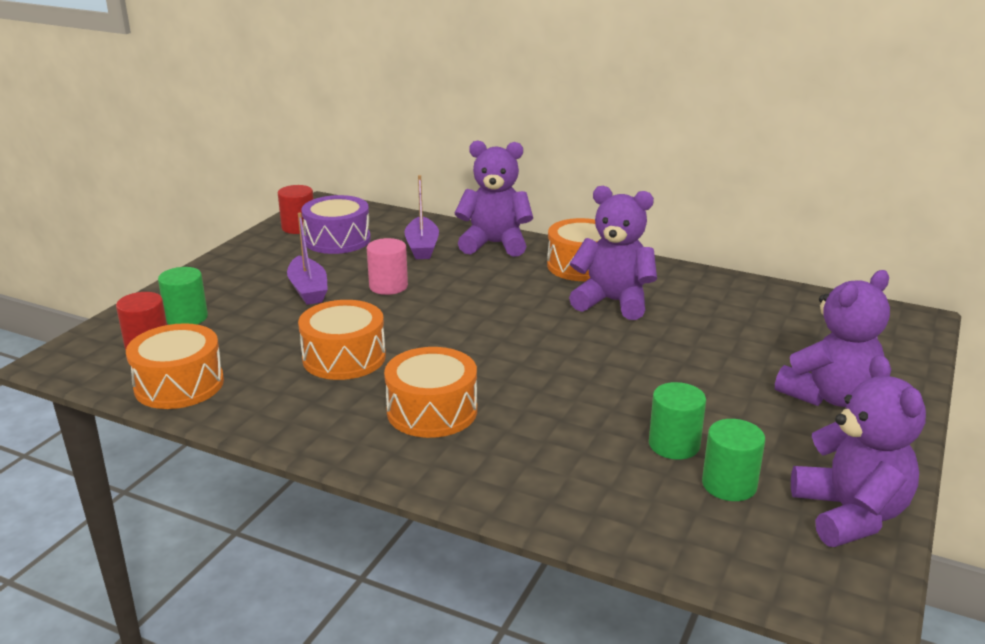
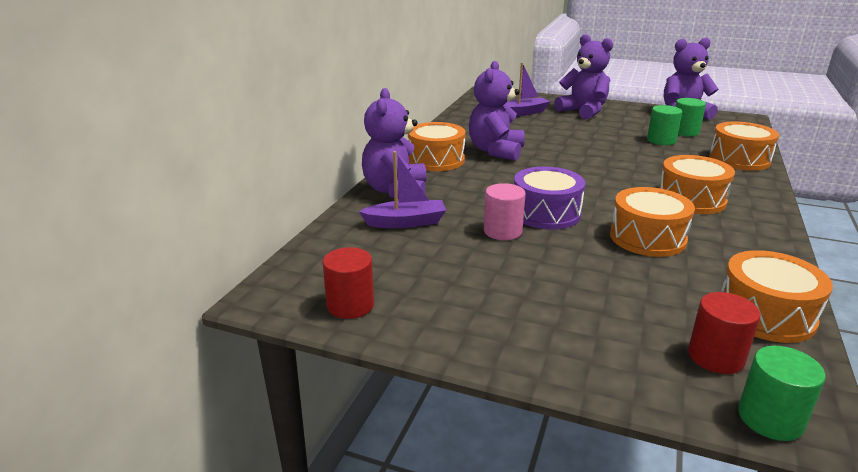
camera: 95 degrees left, 0 degrees up
green cylinder [158,267,208,325] -> green cylinder moved to [738,346,826,441]
purple boat [287,213,328,305] -> purple boat moved to [506,63,551,116]
purple drum [301,195,371,254] -> purple drum moved to [514,167,585,230]
none -> orange drum [709,121,779,171]

